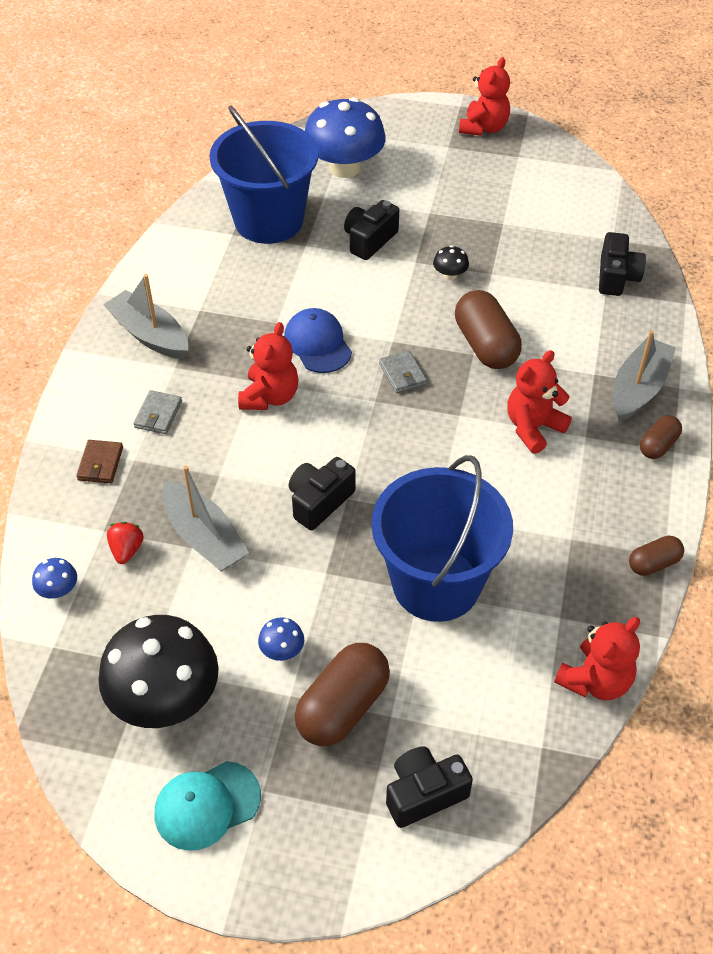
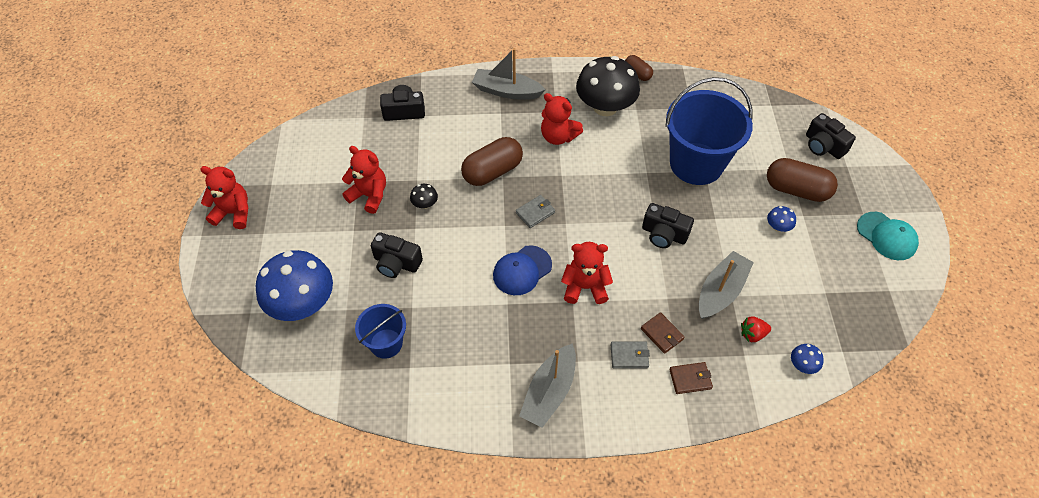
camera: 105 degrees left, 5 degrees up
black mushroom [98,615,219,728] -> black mushroom moved to [576,56,640,116]
blue bucket [209,105,318,244] -> blue bucket [355,304,406,359], size x0.53
red teddy bear [554,617,640,700] -> red teddy bear moved to [342,146,386,214]
brown capsule [640,415,682,459] -> none
none -> brown wallet [641,312,685,354]

